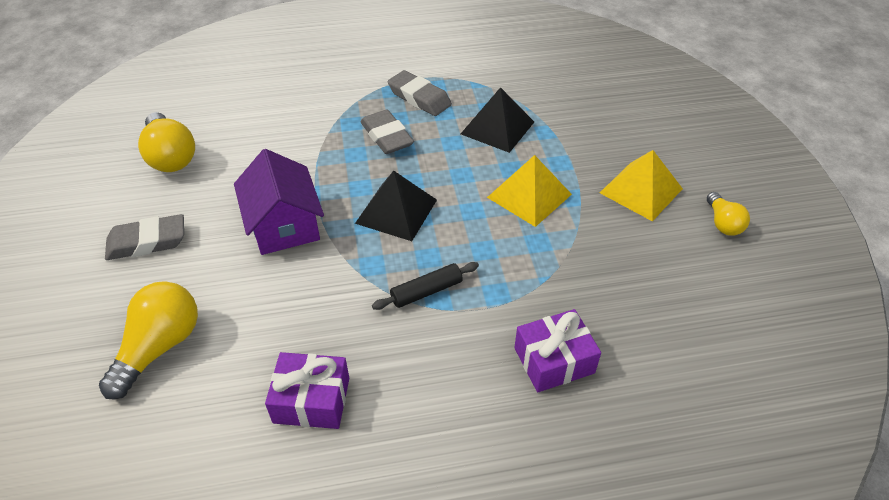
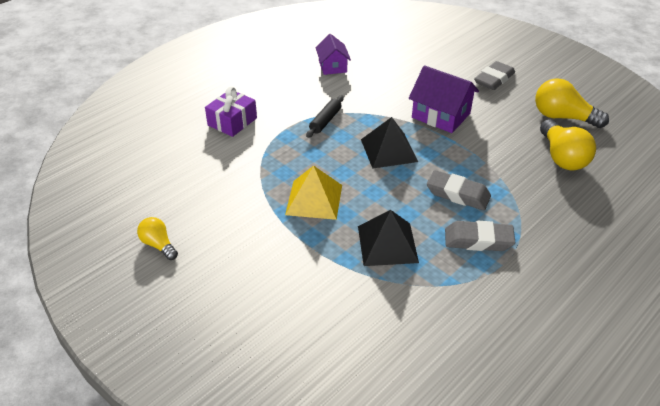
camera: 145 degrees right, 5 degrees down
yellow light bulb [99,281,198,399] -> yellow light bulb moved to [540,119,596,170]
purple gift [265,352,349,429] -> purple house [315,34,351,75]
yellow pyramid [600,150,683,221] -> none

